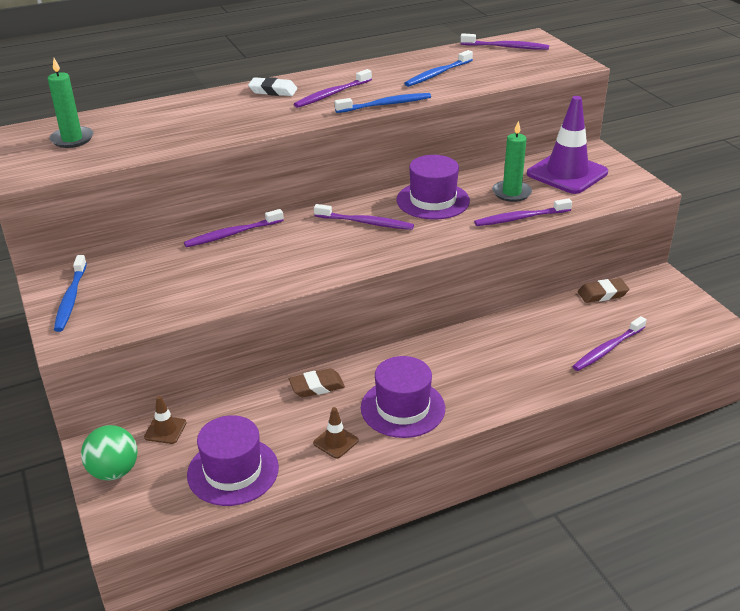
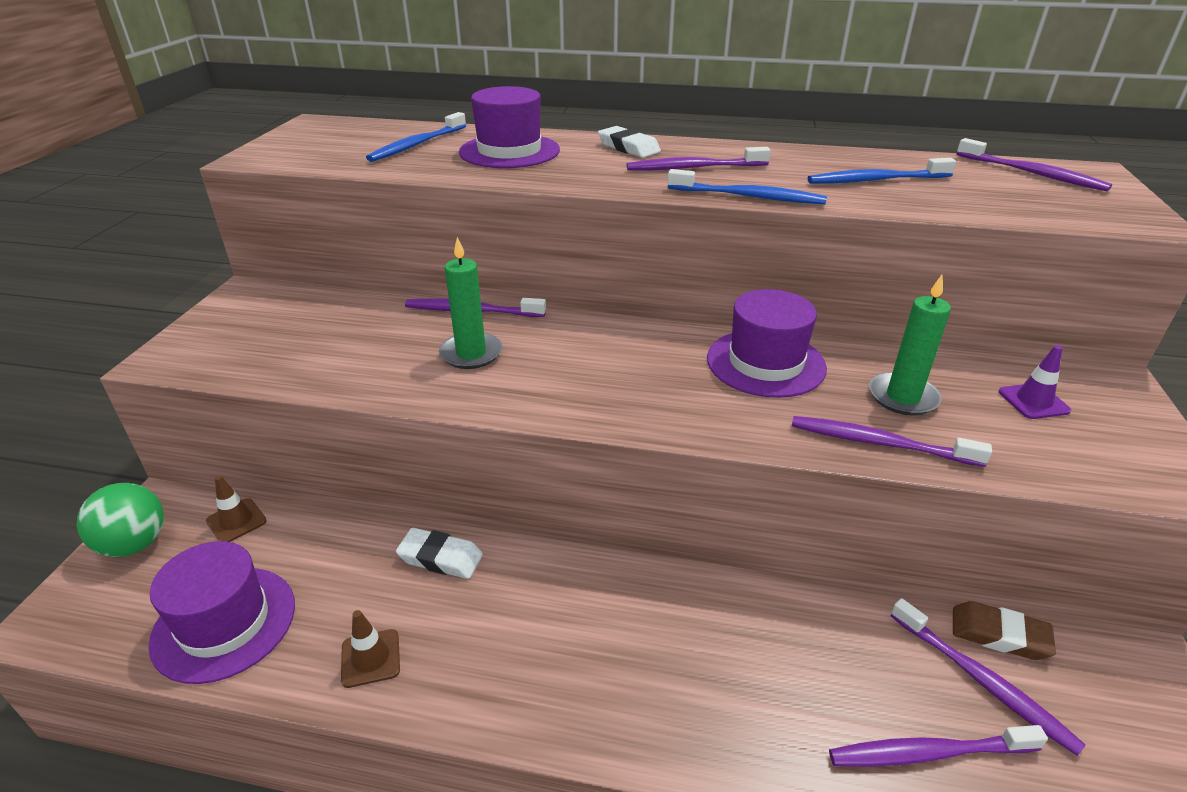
camera: 35 degrees right, 0 degrees up
green candle [48,58,93,148] -> green candle moved to [439,237,502,369]
blue toothbrush [54,255,87,332] -> blue toothbrush moved to [366,112,466,162]
brown eraser [289,368,345,397] -> white eraser [396,528,483,579]
purple toothbrush [314,204,414,230] -> purple toothbrush moved to [890,598,1086,756]
purple hat [361,356,445,438] -> purple hat moved to [459,86,560,168]
purple traffic cone [527,96,608,194] -> purple traffic cone [999,345,1071,419], size x0.44

